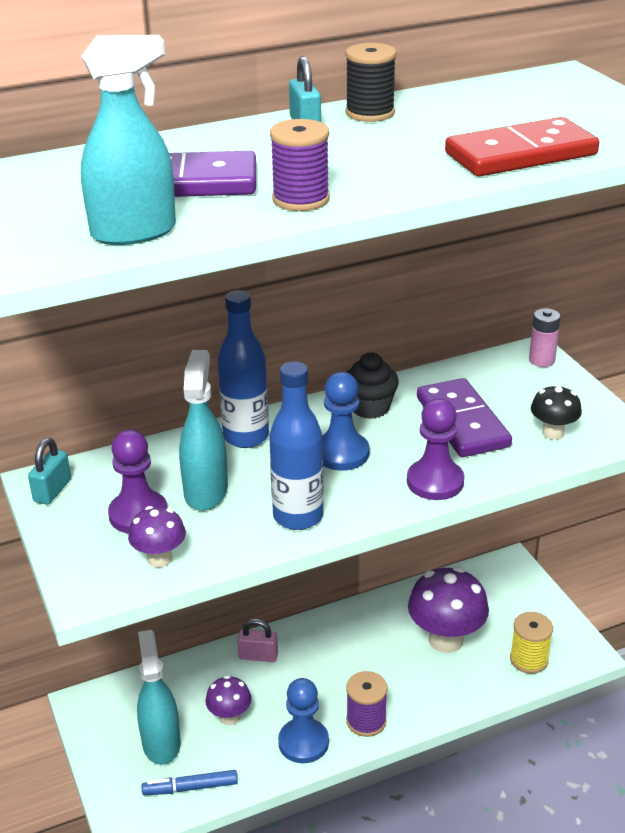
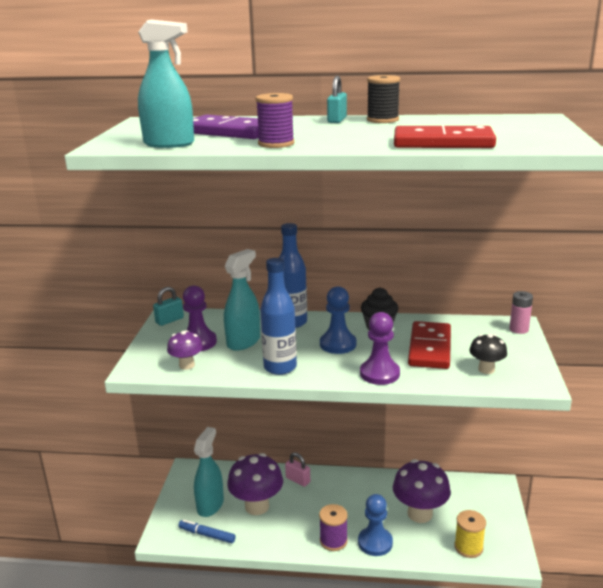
camera: 30 degrees right, 10 degrees down
purple mushroom [206,675,251,725] -> purple mushroom [227,453,283,515], size x1.86
blue pawn [278,678,329,763] -> blue pawn moved to [358,494,393,556]
purple domino [417,378,512,457] -> red domino [408,321,451,369]

